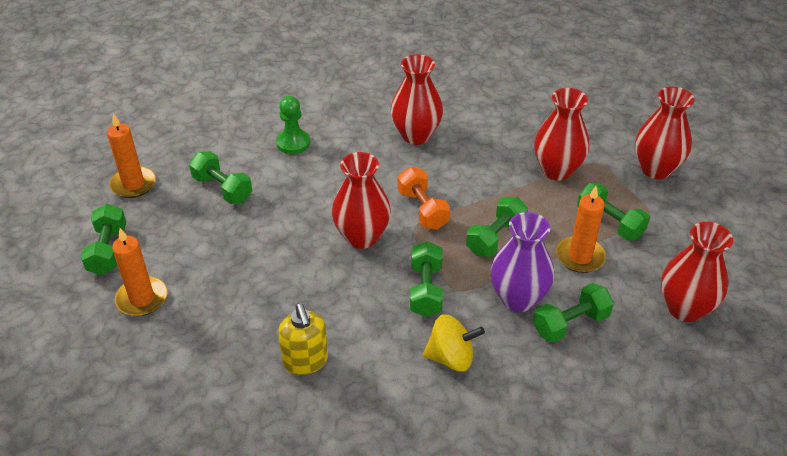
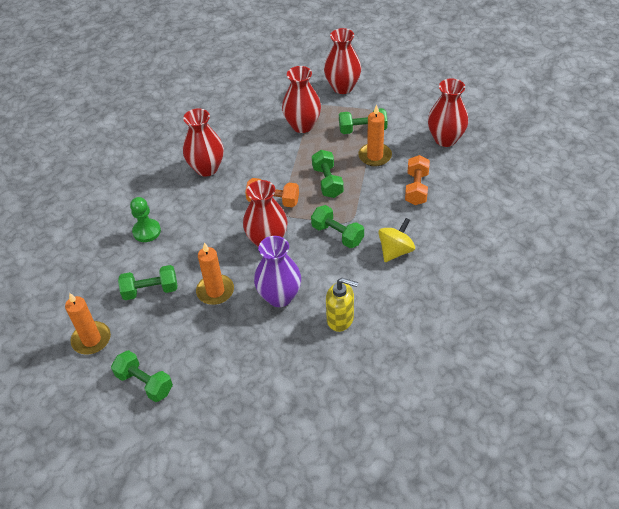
camera: 50 degrees left, 5 degrees up
orange candle [112,228,167,316] -> orange candle moved to [196,242,234,305]
purple vase [491,212,554,312] -> purple vase moved to [254,236,301,307]
green dumbbell [533,283,614,343] -> orange dumbbell [405,155,430,205]

